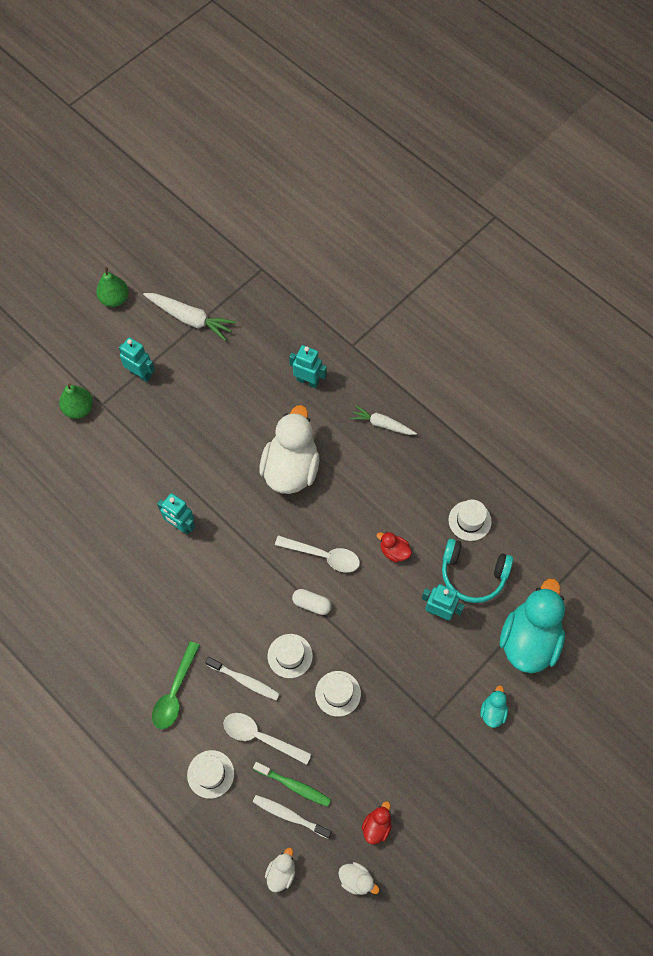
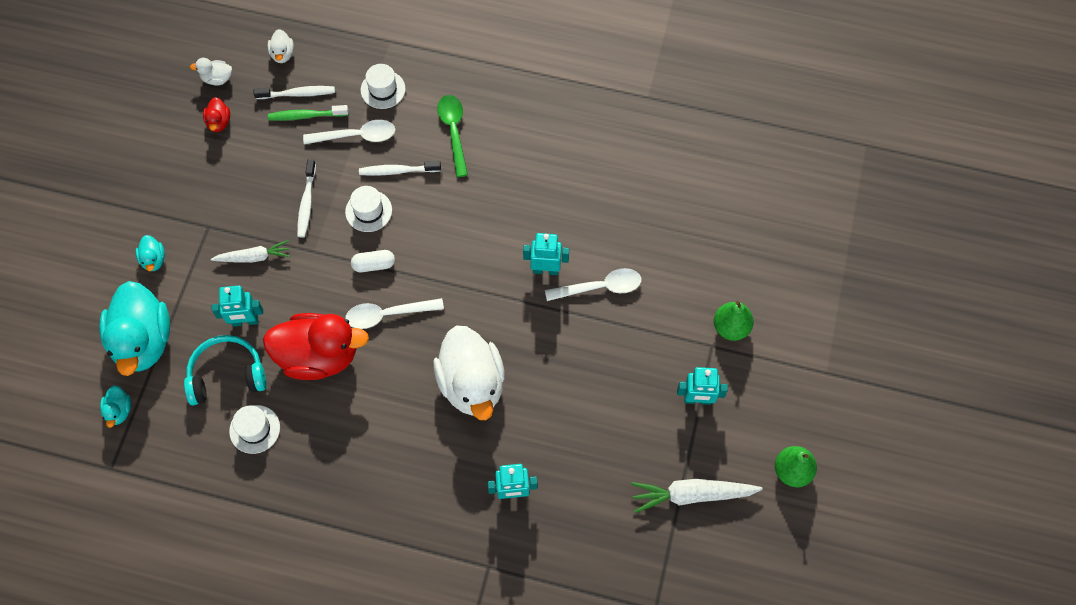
camera: 150 degrees right, 0 degrees up
white hat [315,671,361,717] -> white toothbrush [297,159,316,238]
white carrot [350,405,417,435] -> white carrot moved to [211,240,290,263]
red duck [377,532,412,563] -> red duck [263,313,369,380], size x2.34
none -> turquoise duck [100,385,131,428]
none -> white spoon [545,268,641,301]

